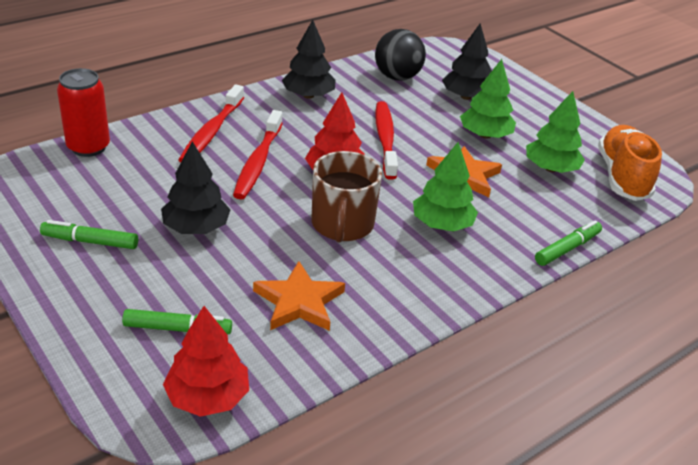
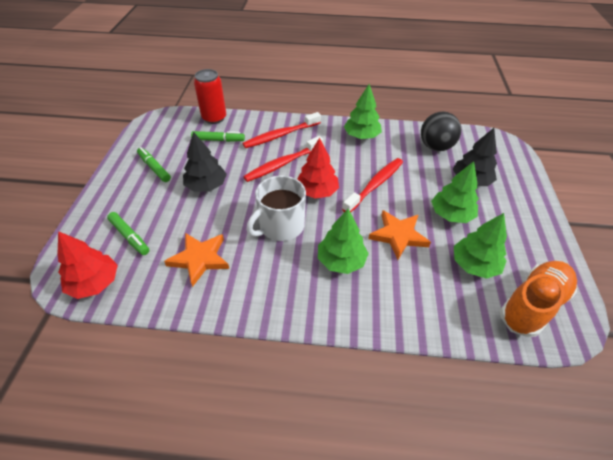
camera: 45 degrees right, 10 degrees up
black tree [282,20,335,99] -> green tree [344,84,382,139]
brown mug [311,151,382,242] -> white mug [247,176,306,241]
green marker [535,220,602,266] -> green marker moved to [191,131,245,142]

